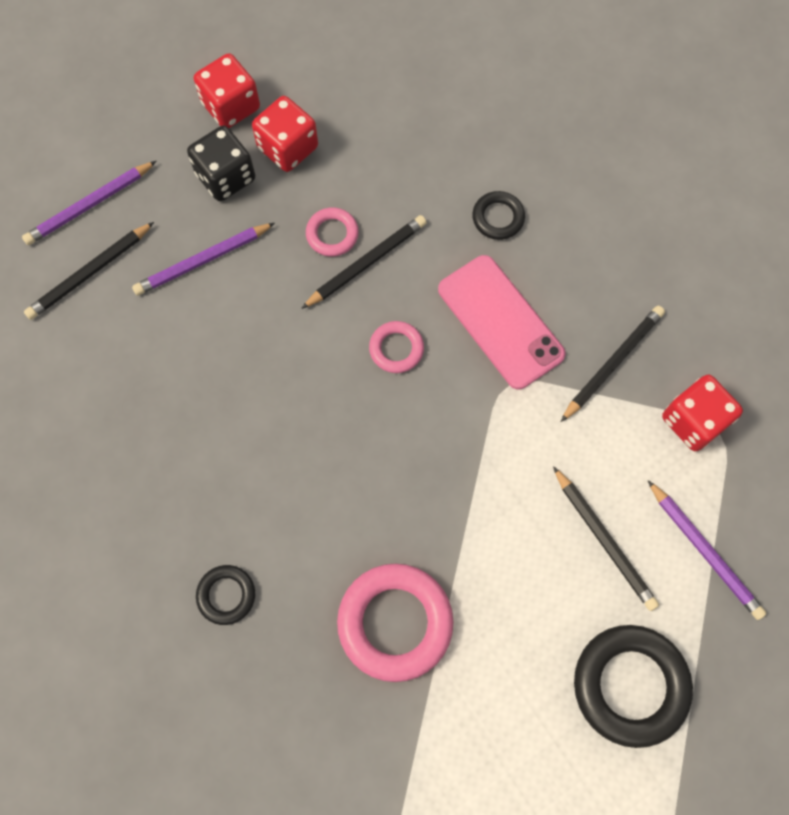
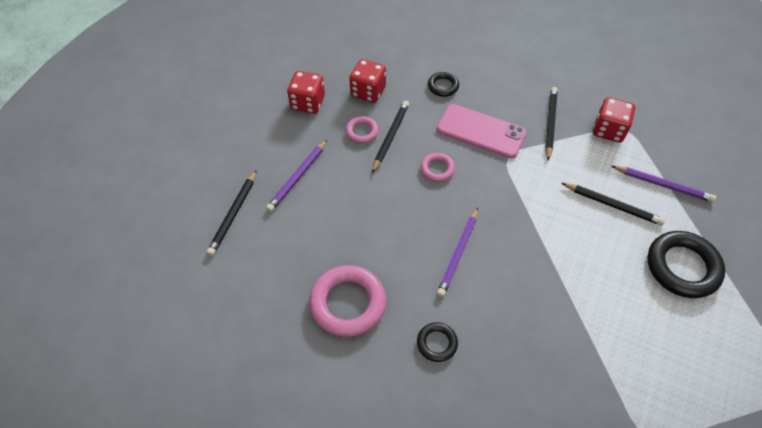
camera: 30 degrees left, 15 degrees down
purple pencil [22,161,156,245] -> purple pencil moved to [437,207,478,297]
black dice [187,126,255,201] -> none
red dice [194,53,260,128] -> red dice moved to [349,59,386,103]
pink ring [337,563,453,682] -> pink ring moved to [309,265,386,337]

